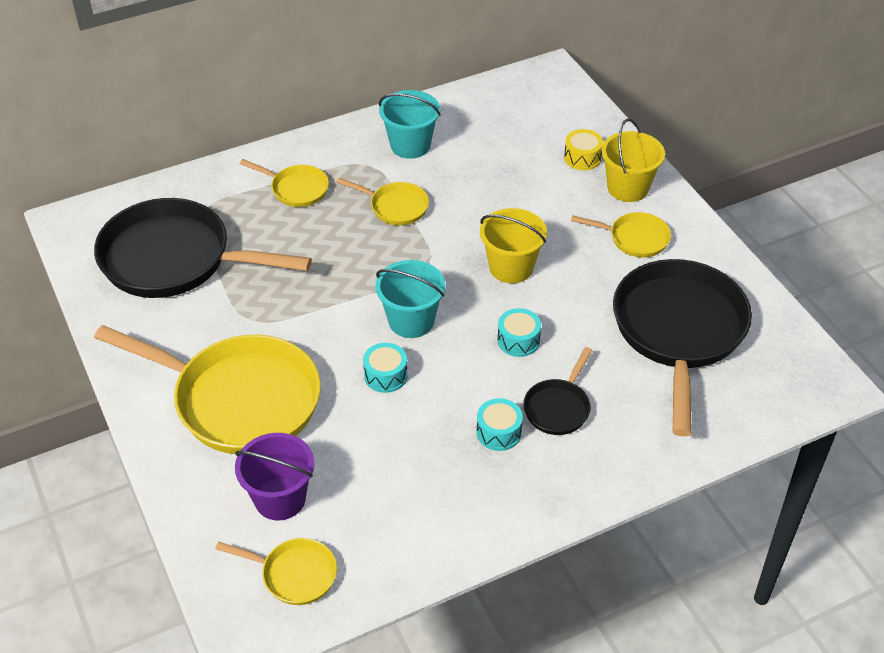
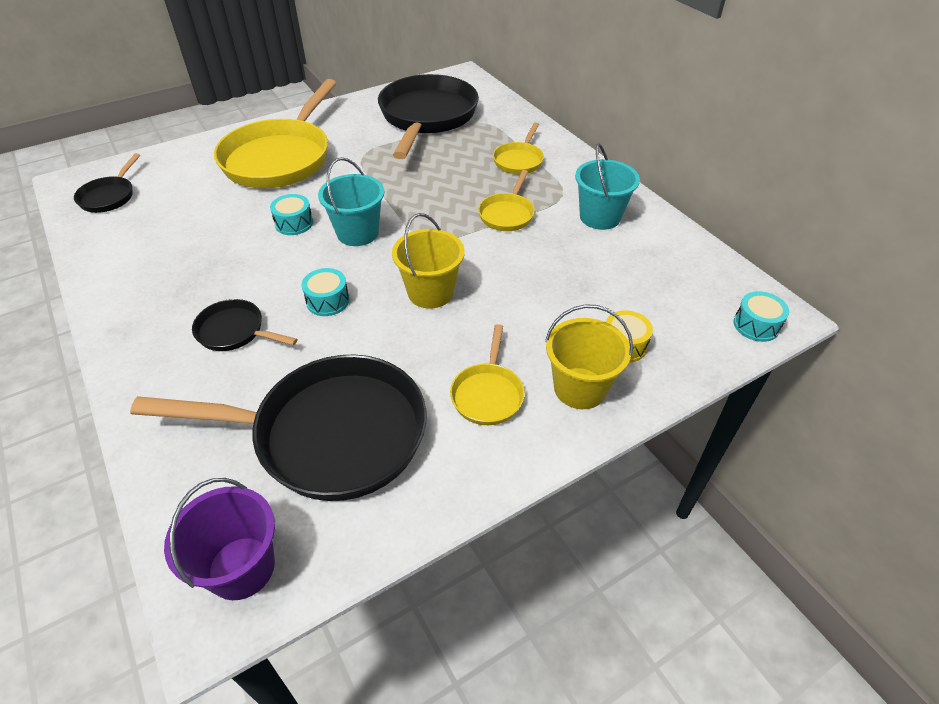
camera: 85 degrees right, 0 degrees up
yellow pan [215,538,337,605] -> black pan [74,153,140,213]
purple bucket [235,433,314,520] -> purple bucket moved to [164,478,275,600]
turquoise drum [477,398,523,451] -> turquoise drum moved to [733,291,789,342]

